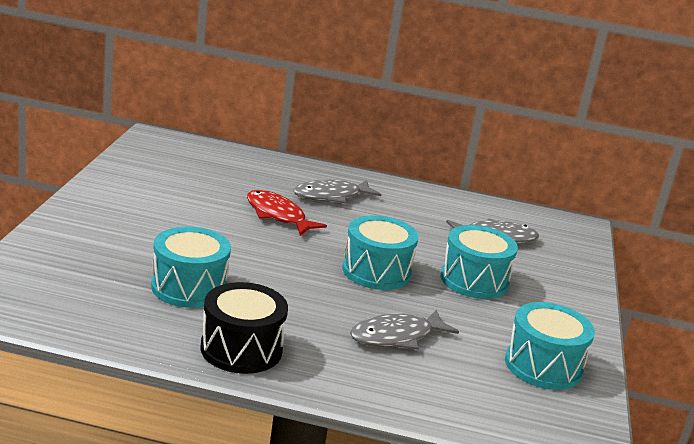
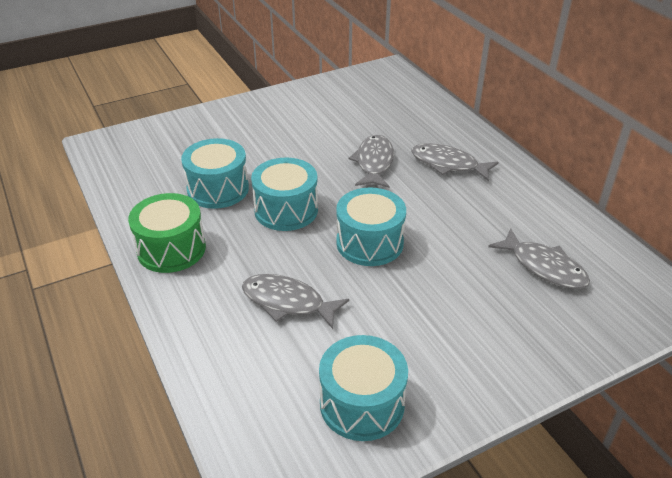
camera: 55 degrees right, 15 degrees up
black drum [200,282,288,374] -> green drum [128,193,206,273]
red fish [247,190,327,236] -> grey fish [349,135,394,188]
turquoise drum [441,225,518,299] -> turquoise drum moved to [251,158,318,231]

